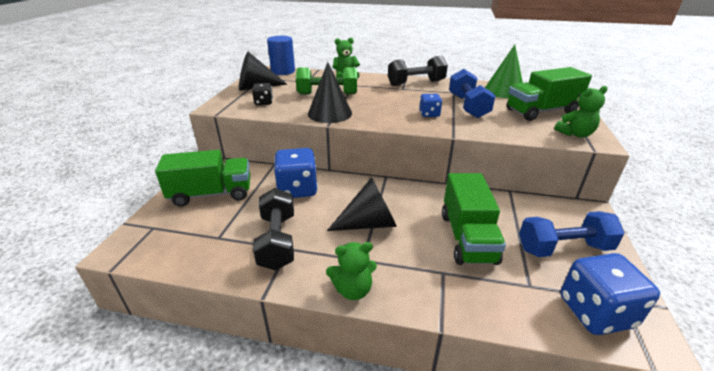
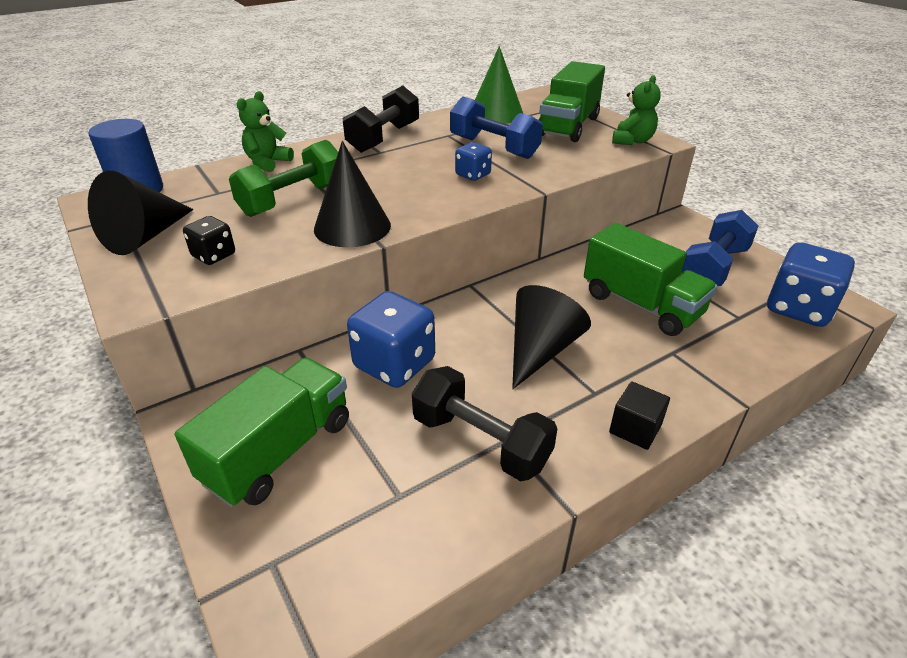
camera: 45 degrees left, 5 degrees up
green teddy bear [326,242,377,300] -> black cube [609,382,670,450]

